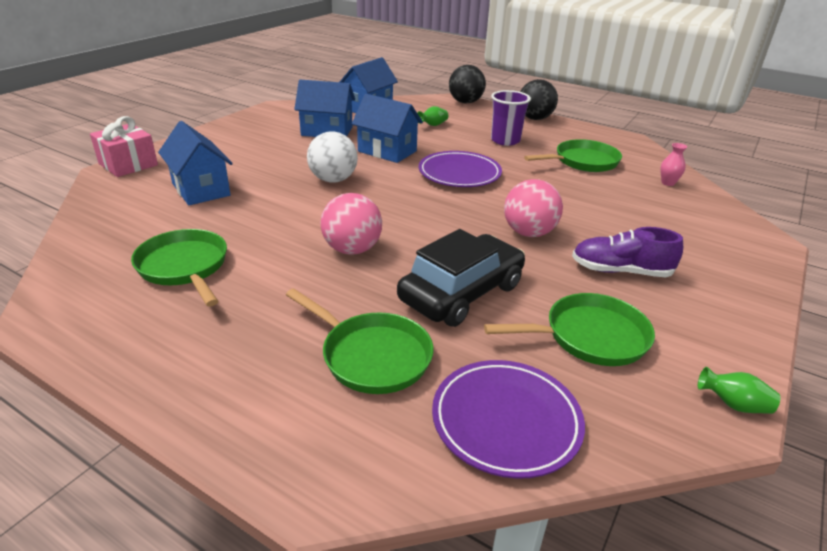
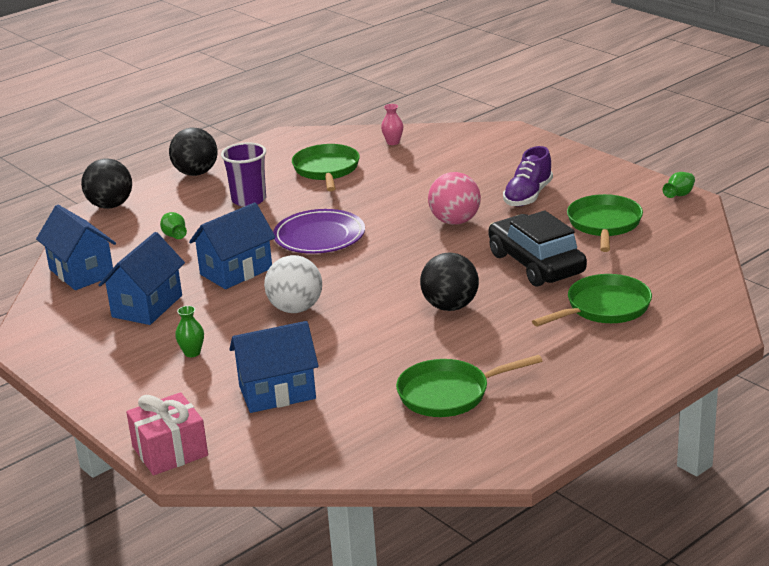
camera: 70 degrees left, 5 degrees down
pink ball [320,193,382,255] -> black ball [420,253,479,311]
purple plate [432,360,585,479] -> none
none -> green vase [175,306,204,357]

